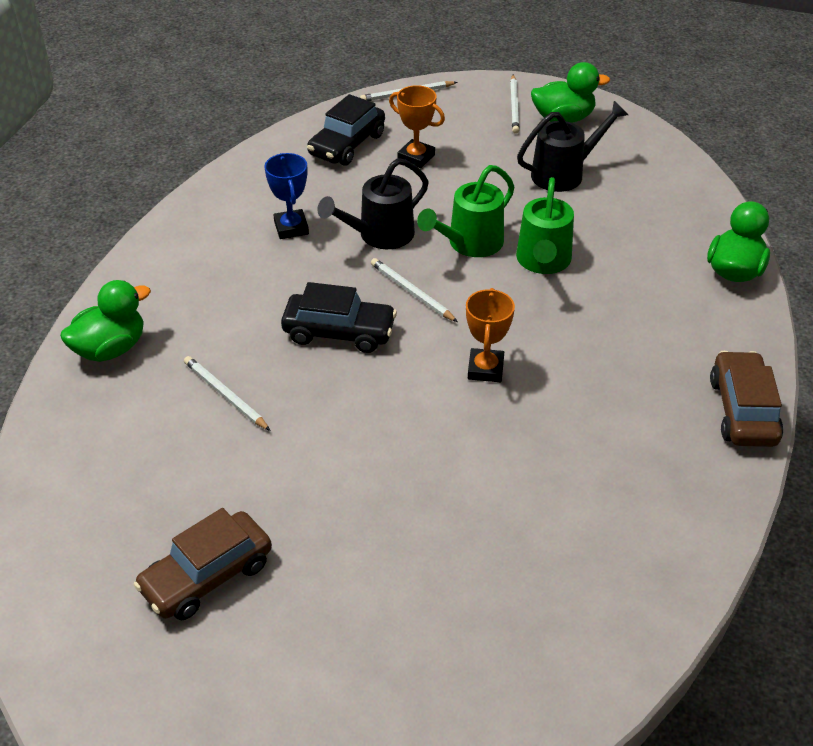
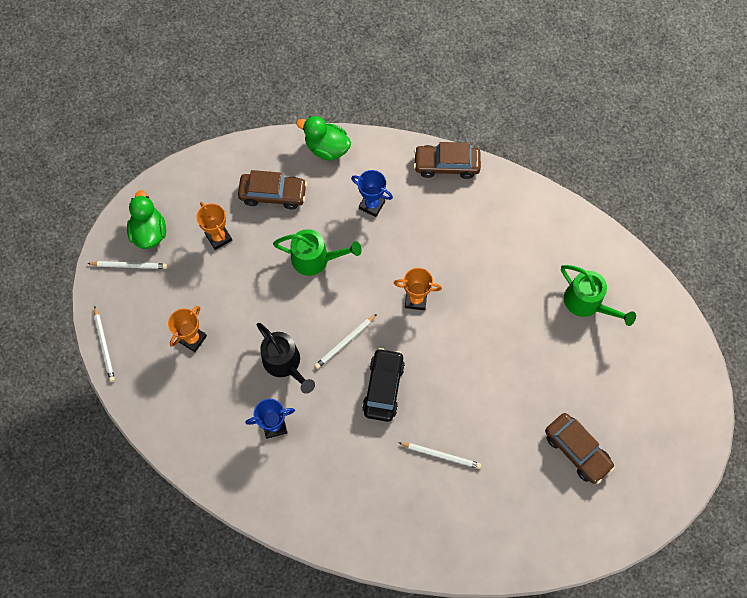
camera: 90 degrees left, 25 degrees up
green duck [60,280,151,362] -> none
white pencil [184,356,271,431] -> white pencil turned 120 degrees counterclockwise [399,442,481,469]
black car [307,94,385,166] -> none
green watering can [417,165,515,257] -> green watering can moved to [561,265,636,326]
black watering can [517,101,628,192] -> orange trophy [196,202,232,250]
none -> brown car [238,170,307,209]
none -> blue trophy [351,170,393,217]

